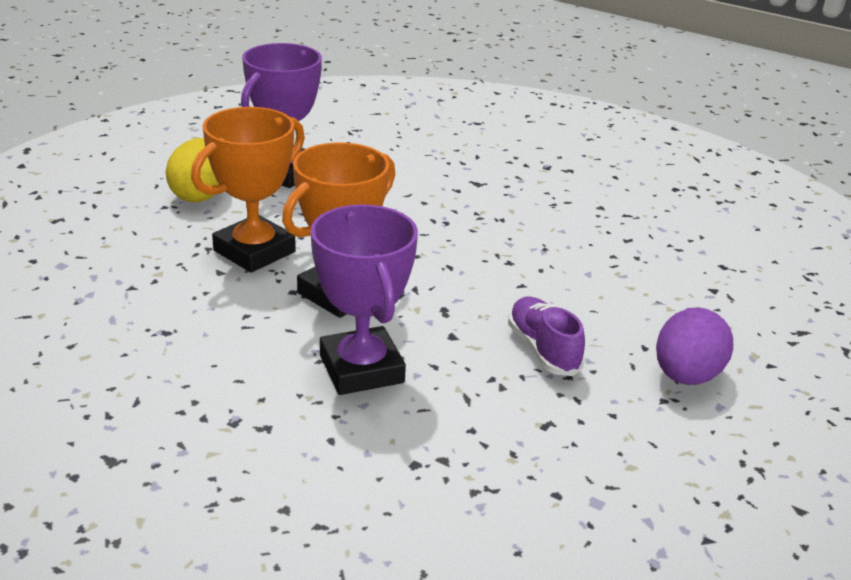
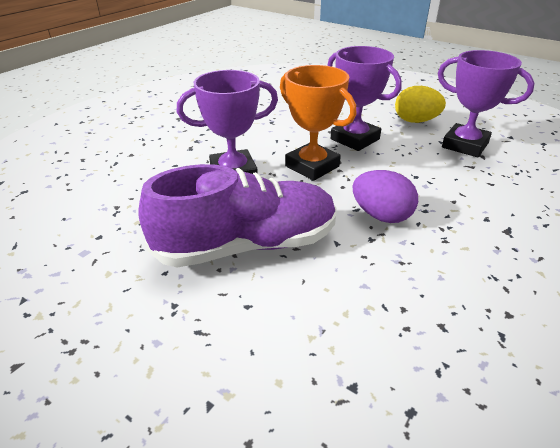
camera: 95 degrees right, 5 degrees up
orange trophy [191,107,305,273] -> purple trophy [327,46,402,151]
purple shoe [508,297,585,376] -> purple shoe [138,164,337,267], size x2.08
purple egg [656,307,733,385] -> purple egg moved to [353,170,418,223]

